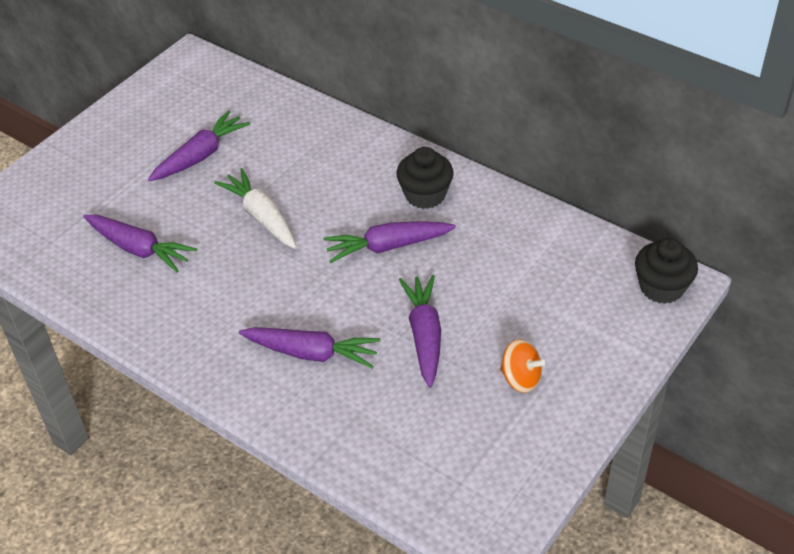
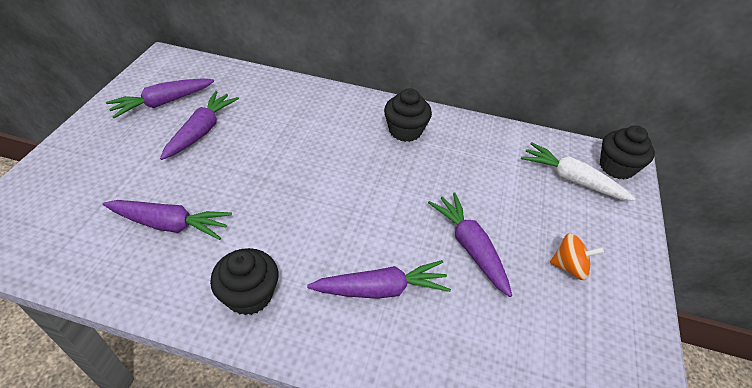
camera: 25 degrees left, 0 degrees up
white carrot [215,168,297,249] -> white carrot moved to [521,142,636,201]
purple carrot [323,221,456,263] -> purple carrot moved to [106,78,214,118]
none -> black cupcake [210,248,278,315]

